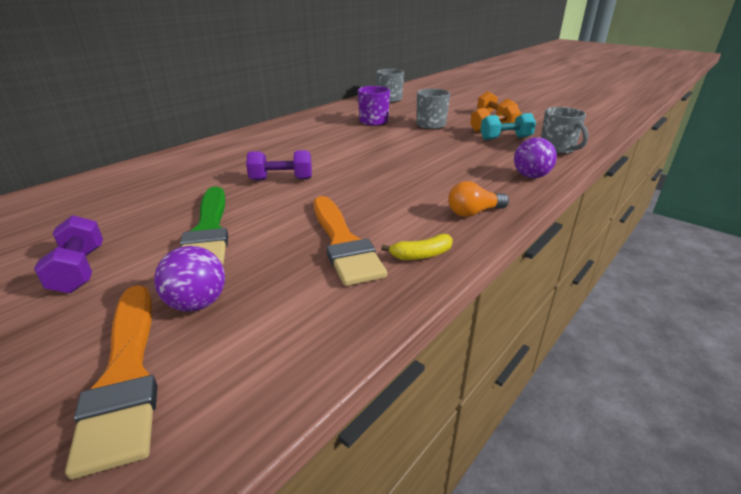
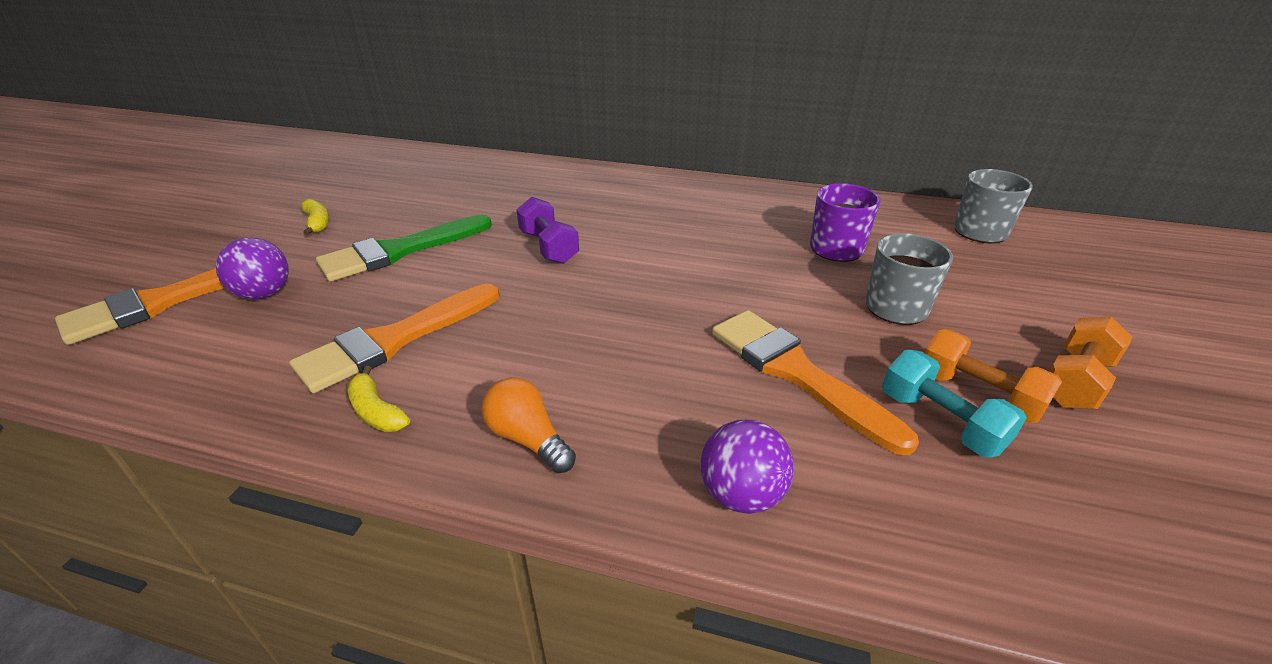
camera: 65 degrees right, 5 degrees up
purple dumbbell [34,215,103,293] -> yellow banana [301,199,329,235]
grey mug [541,107,588,154] -> none
none -> orange brush [712,310,919,455]

